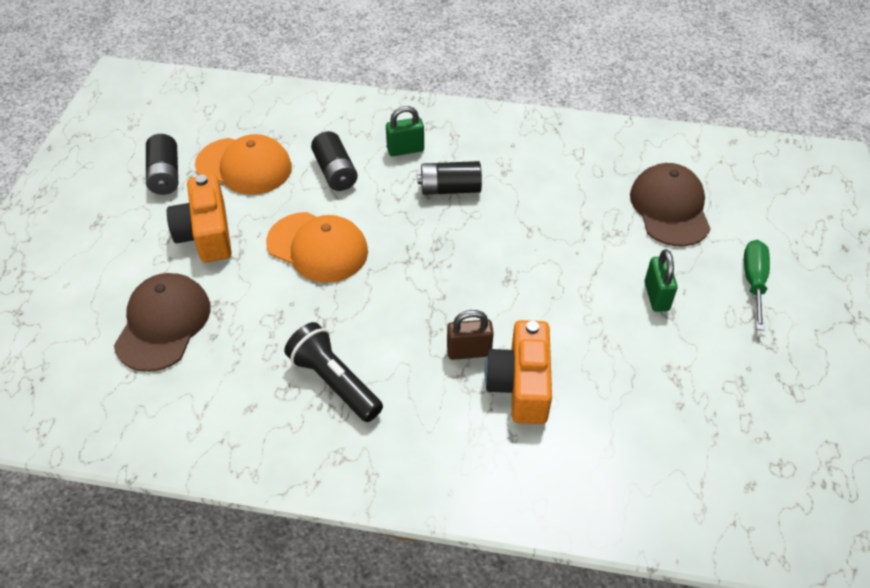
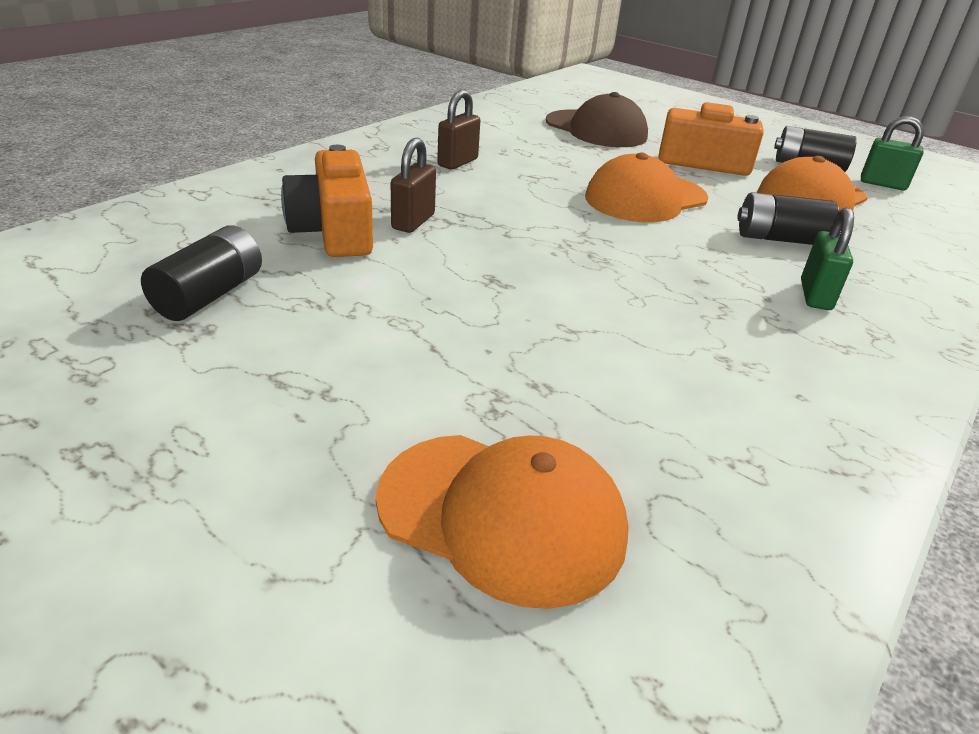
camera: 115 degrees right, 15 degrees down
black flashlight [284,322,383,422] -> brown padlock [437,90,480,169]
black battery [417,161,482,195] -> black battery moved to [141,225,262,321]
orange camera [485,320,552,424] -> orange camera turned 135 degrees counterclockwise [281,145,373,257]
brown cap [630,163,711,247] -> orange cap [376,435,629,609]
green padlock [645,249,678,312] -> green padlock moved to [861,116,924,191]
green screwdriver [744,240,770,331] -> none

